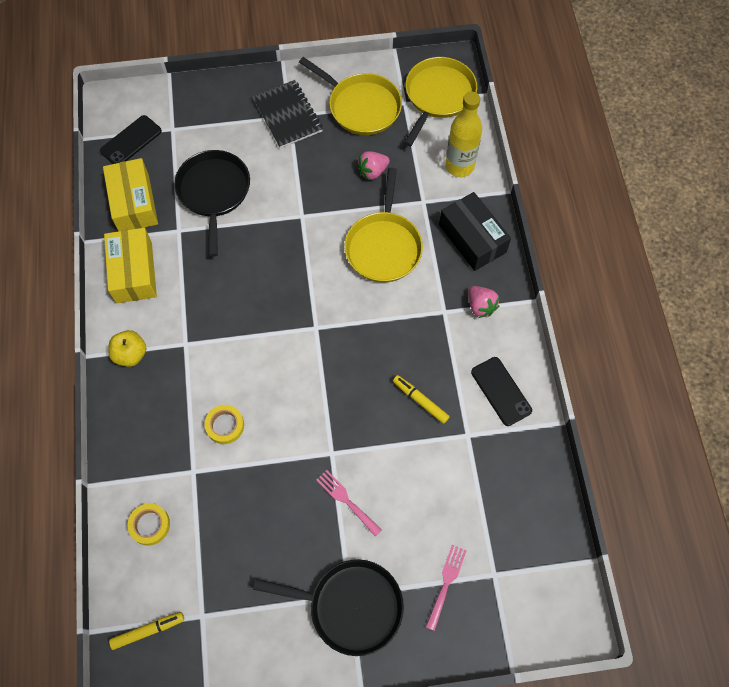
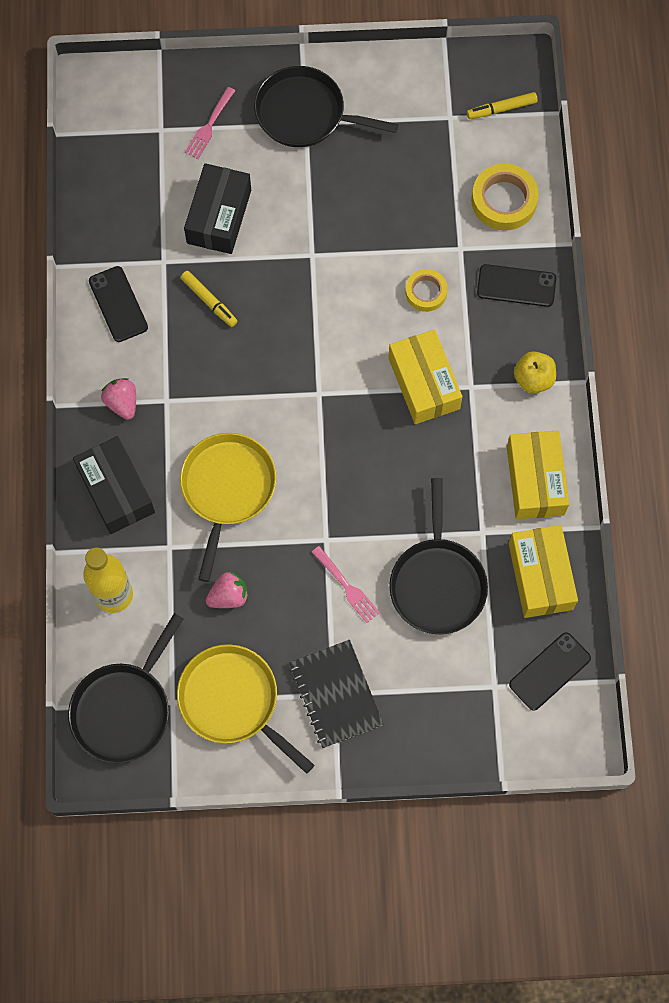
camera: 175 degrees left, 5 degrees up
yellow tape [127,503,170,545] -> yellow tape [471,164,539,231], size x1.60
pink fork [316,470,381,536] -> pink fork moved to [312,546,380,623]
yellow pan [404,57,477,146] -> black pan [68,613,183,763]
none -> black box [184,163,251,254]
none -> yellow box [388,329,462,424]
none -> black phone [477,264,556,307]

